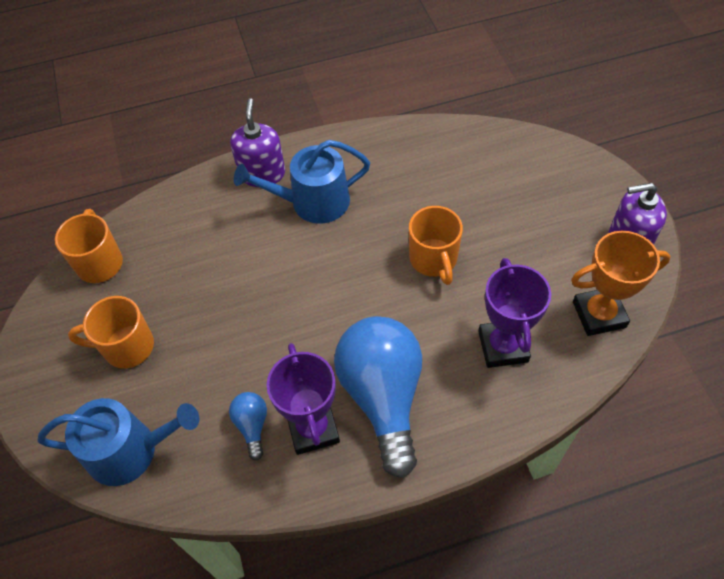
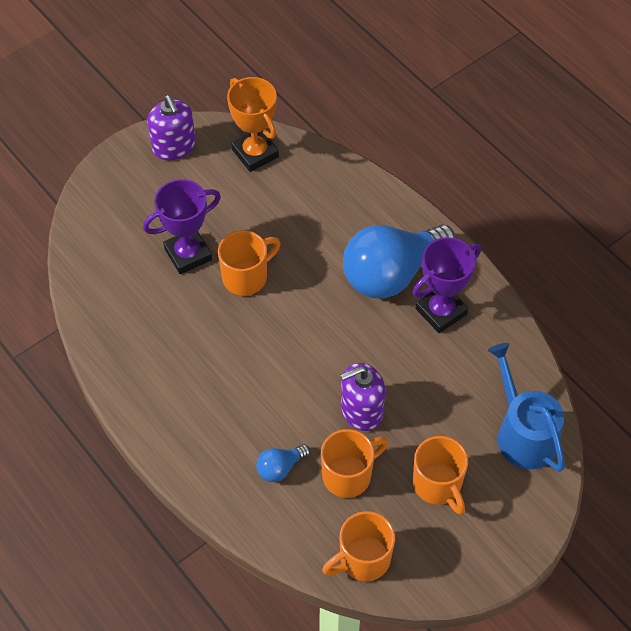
camera: 115 degrees left, 0 degrees up
blue light bulb [229,392,267,460] -> blue light bulb moved to [256,444,310,482]
purple soap dispenser [230,98,285,187] -> purple soap dispenser moved to [341,363,385,431]
blue watering can [234,140,370,224] -> none
purple trophy [478,258,551,368] -> purple trophy moved to [143,179,221,274]
none -> orange mug [321,429,389,498]

